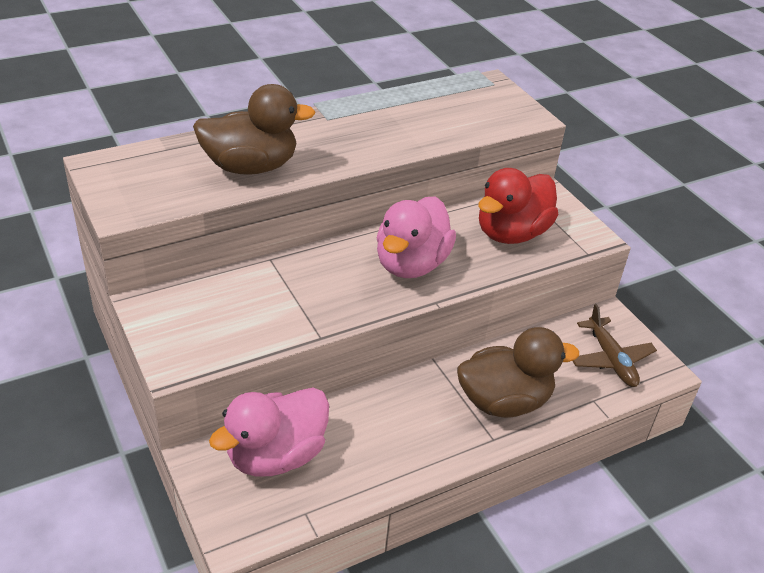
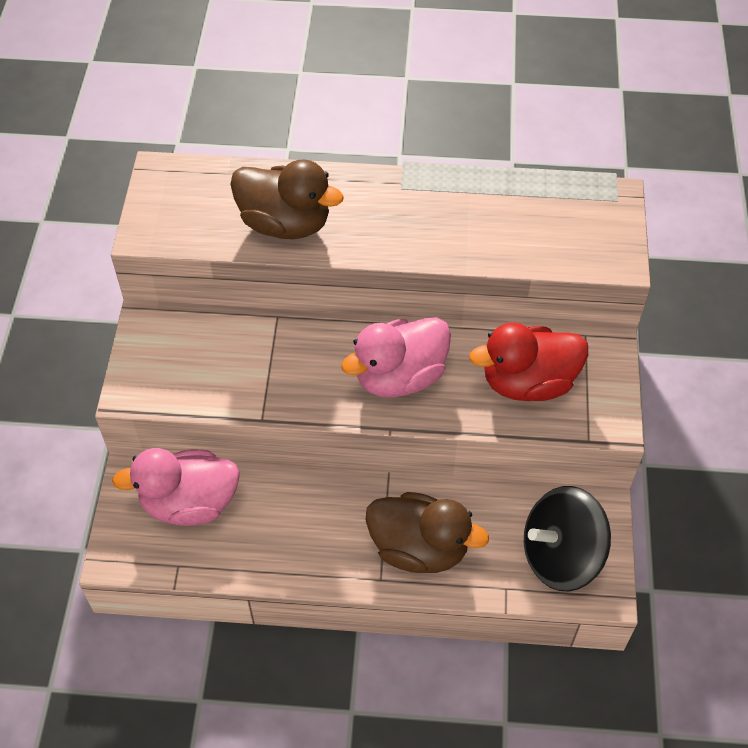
camera: 35 degrees right, 15 degrees up
brown plane [573,304,657,387] -> black spinning top [524,486,611,592]

